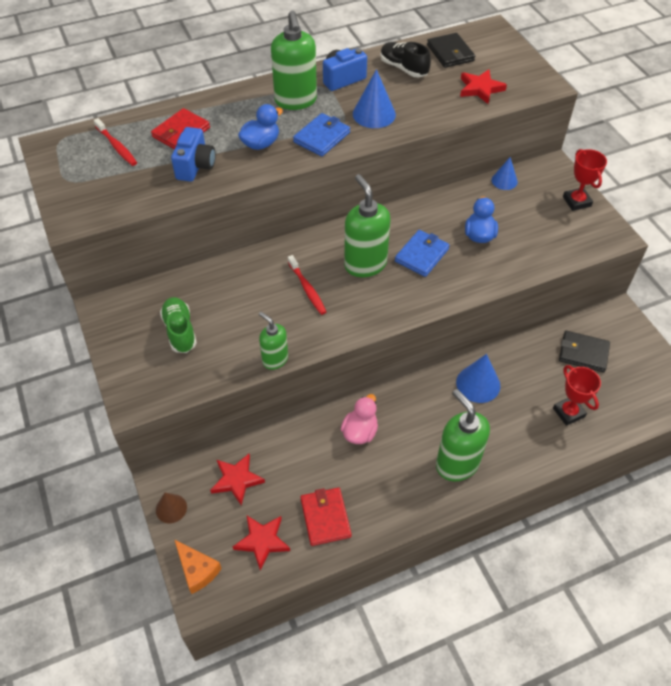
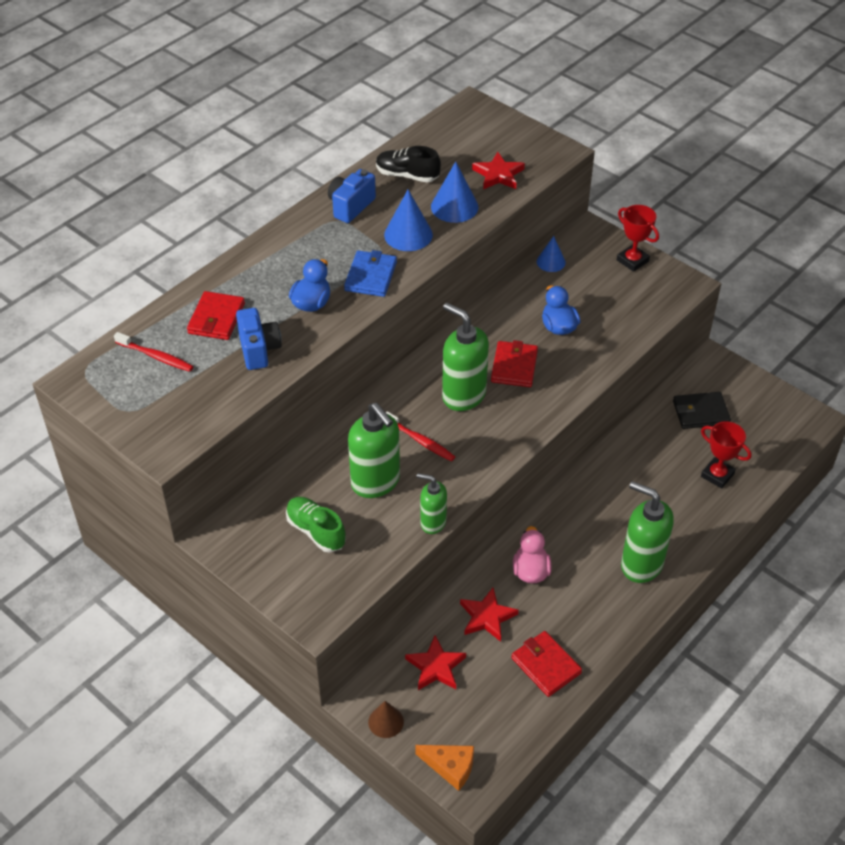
camera: 25 degrees left, 5 degrees down
red star [233,516,290,570] -> red star moved to [460,588,519,642]
green soap dispenser [271,11,317,110] -> green soap dispenser moved to [348,403,400,498]
blue wallet [395,230,450,277] -> red wallet [491,340,538,387]
black wallet [427,33,475,68] -> none
blue cone [456,354,500,403] -> blue cone moved to [431,161,478,223]

